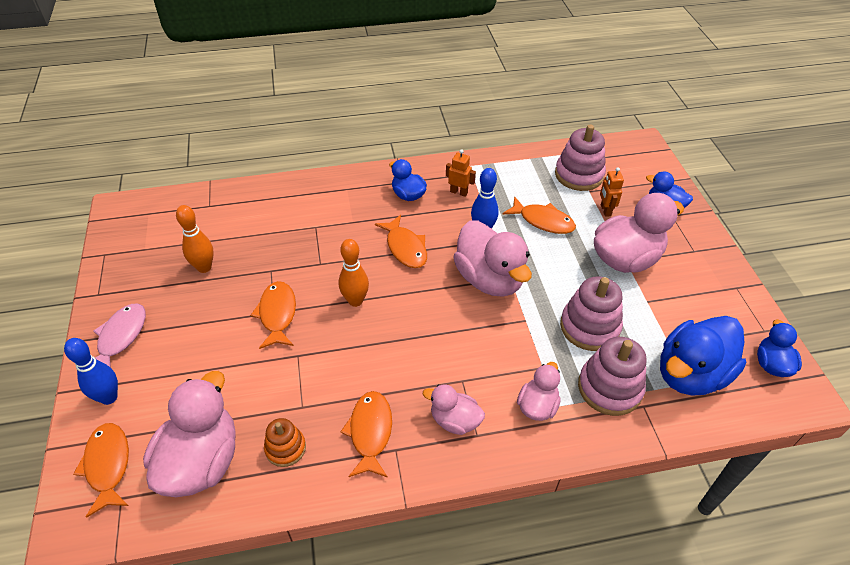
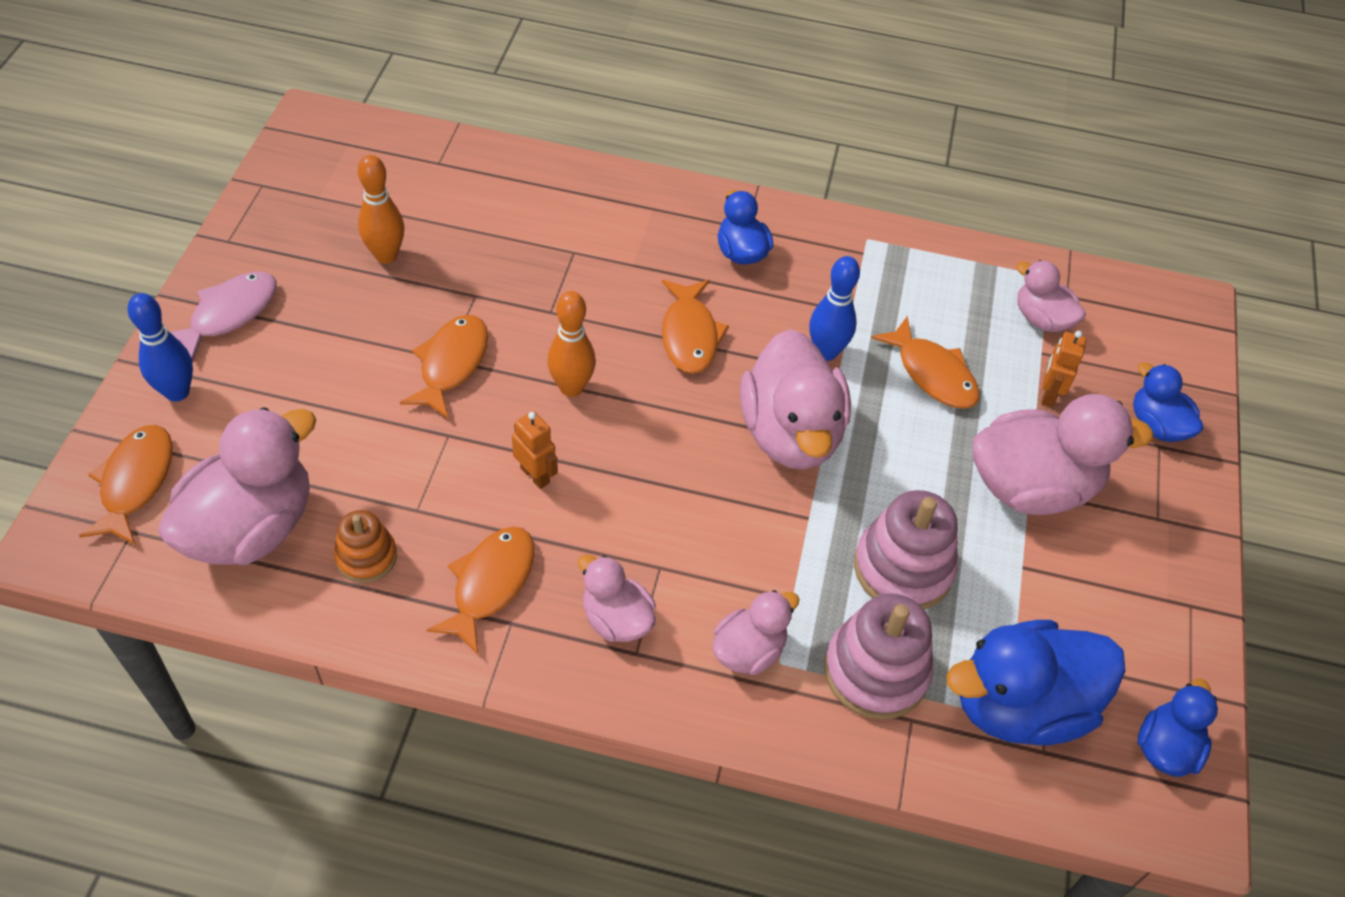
camera: 20 degrees right, 5 degrees up
orange robot [446,149,476,197] -> orange robot moved to [512,411,558,489]
pink stacking toy [555,125,606,191] -> pink duck [1016,260,1086,332]

